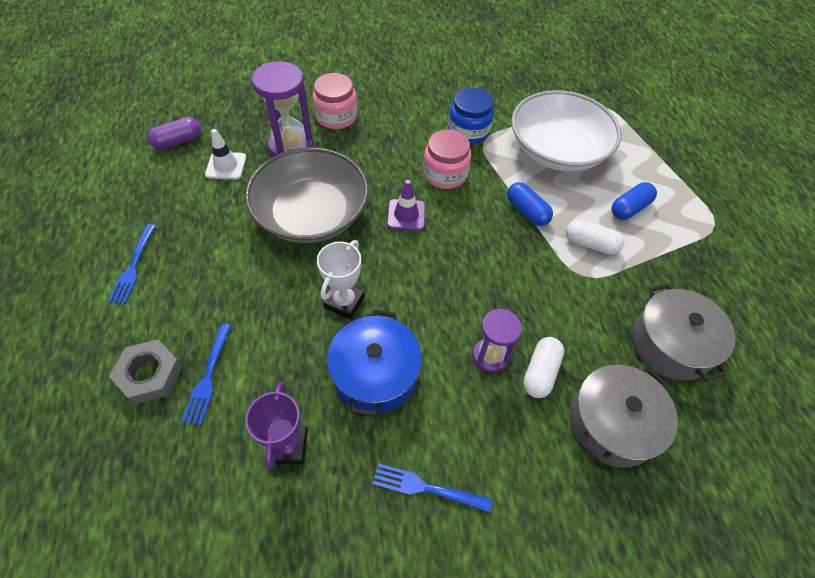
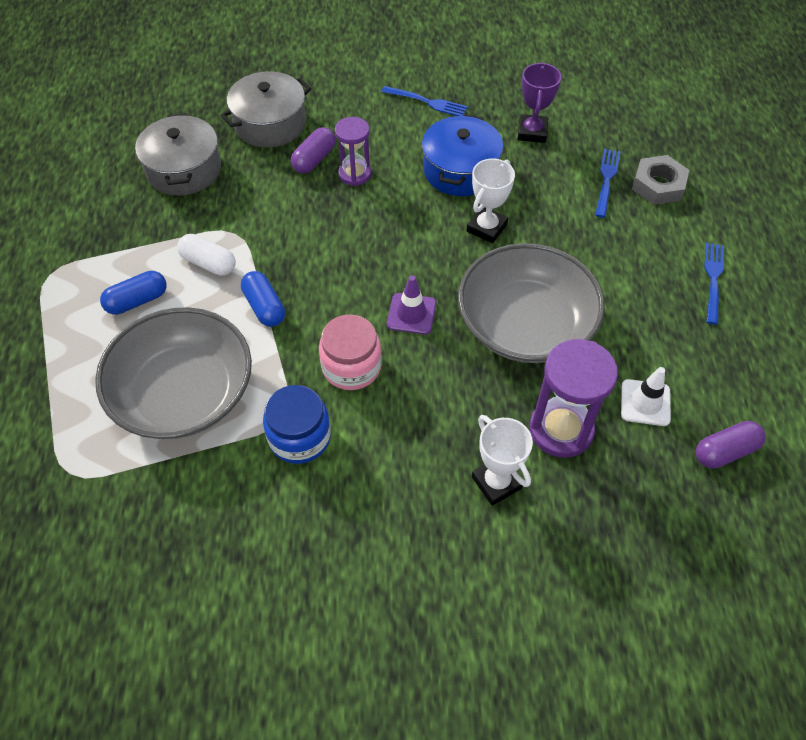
camera: 170 degrees left, 0 degrees up
pink jar [313,73,357,129] -> white trophy [472,415,533,506]
white bowl [511,90,621,172] -> grey bowl [95,307,252,439]
white capsule [523,337,564,398] -> purple capsule [291,127,336,174]

